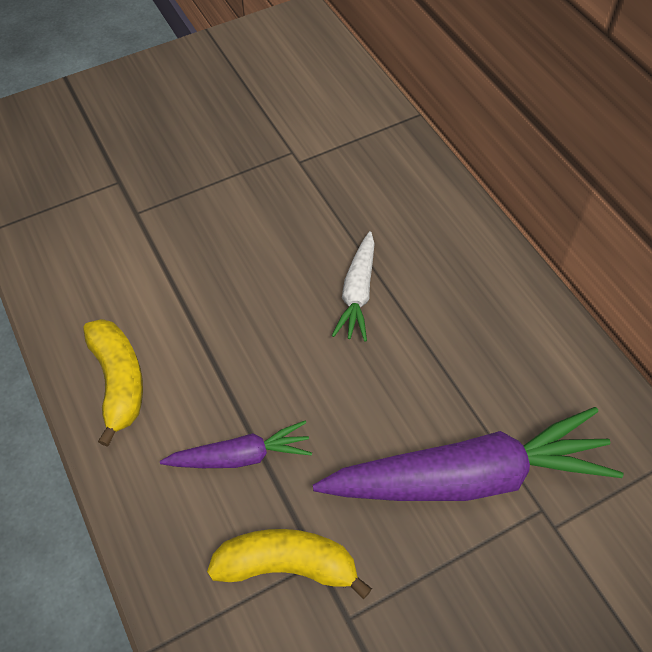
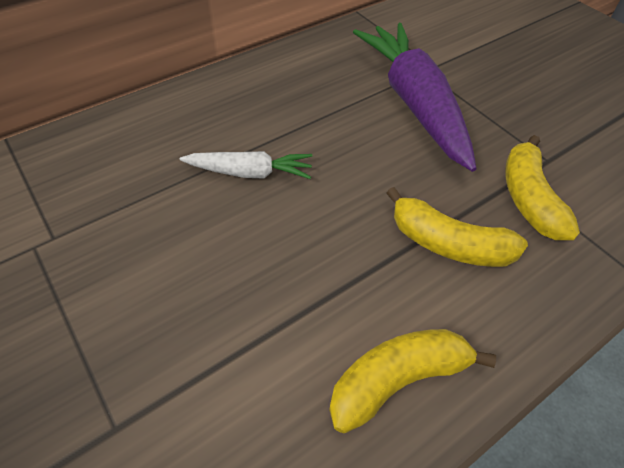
camera: 100 degrees left, 5 degrees down
purple carrot [160,421,312,468] -> yellow banana [387,187,528,267]

